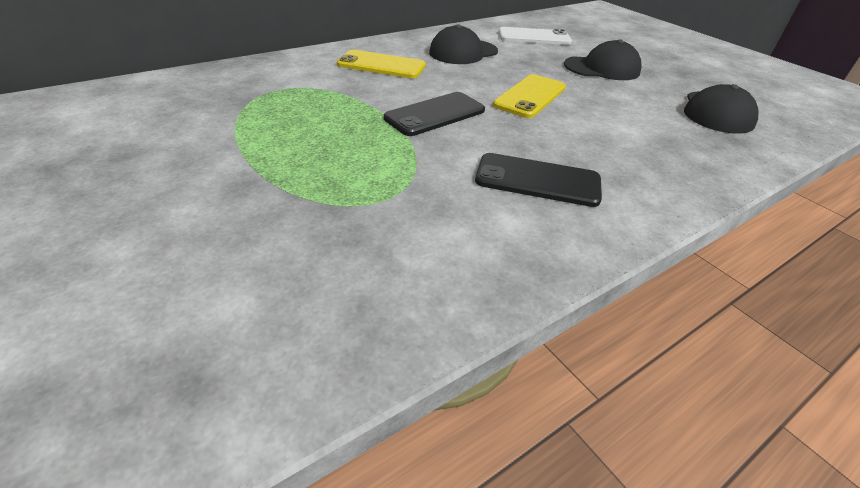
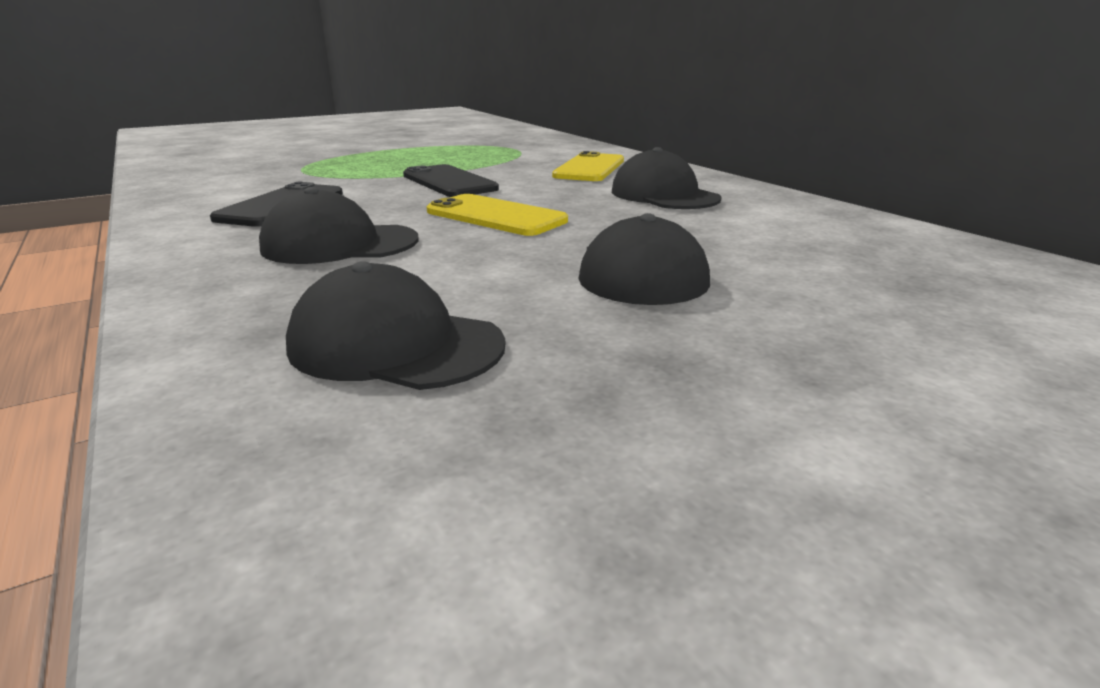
camera: 95 degrees right, 15 degrees down
white phone [498,27,572,45] -> none
none -> black cap [259,187,418,264]

